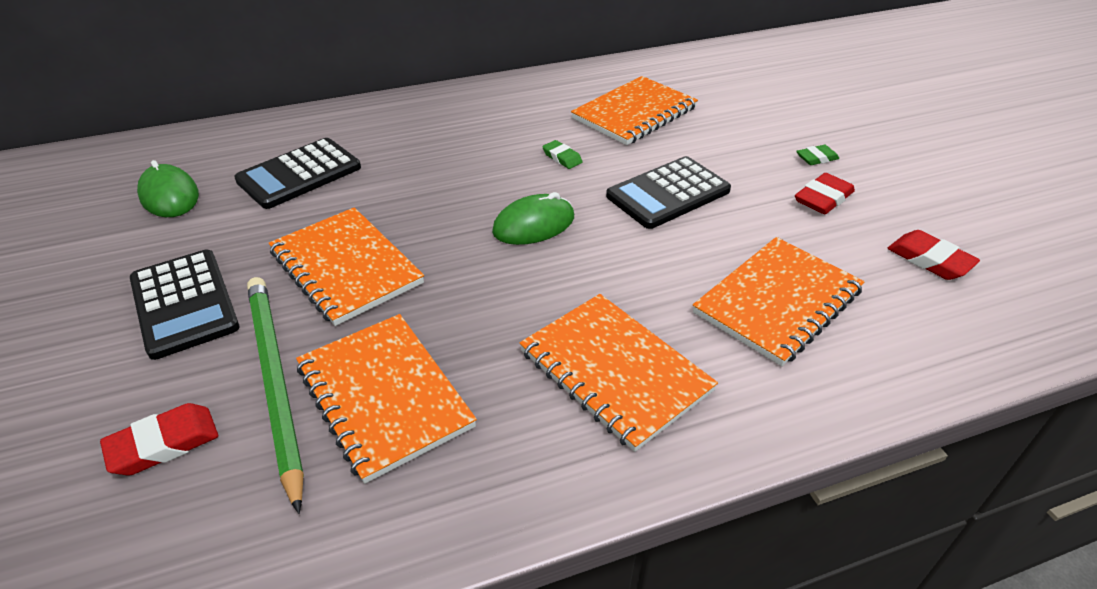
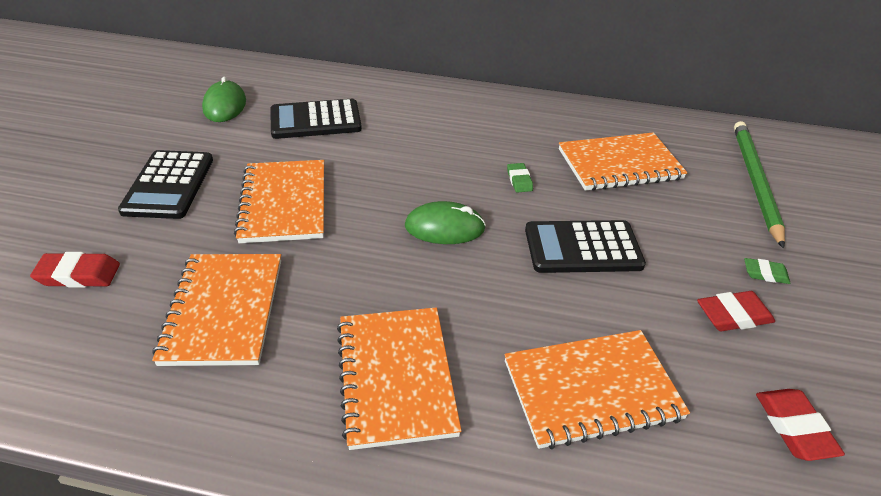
camera: 30 degrees right, 0 degrees up
green pencil [247,277,304,514] -> green pencil moved to [734,121,785,249]

